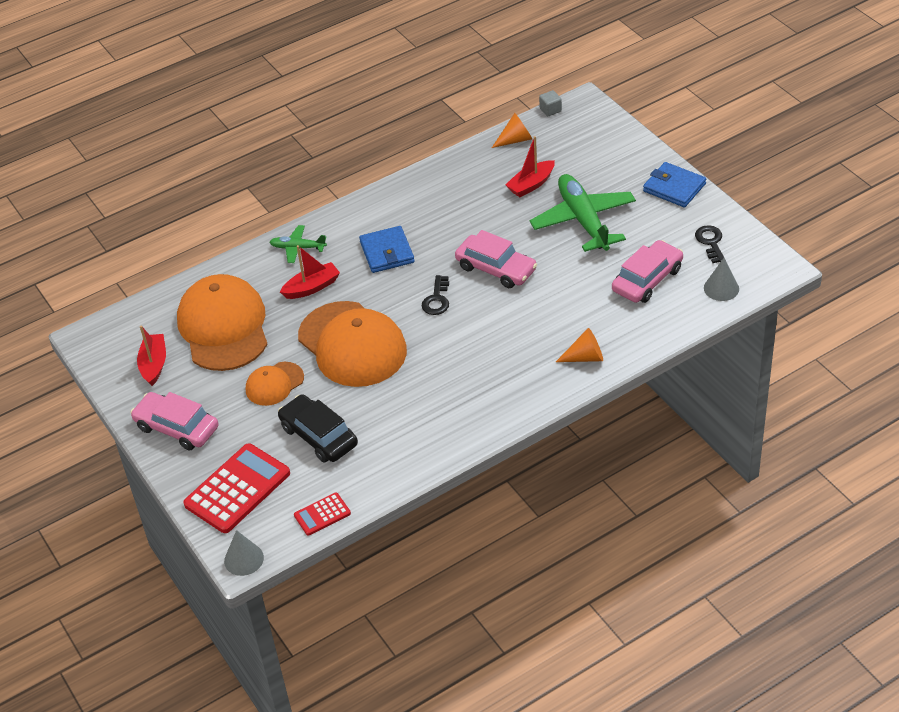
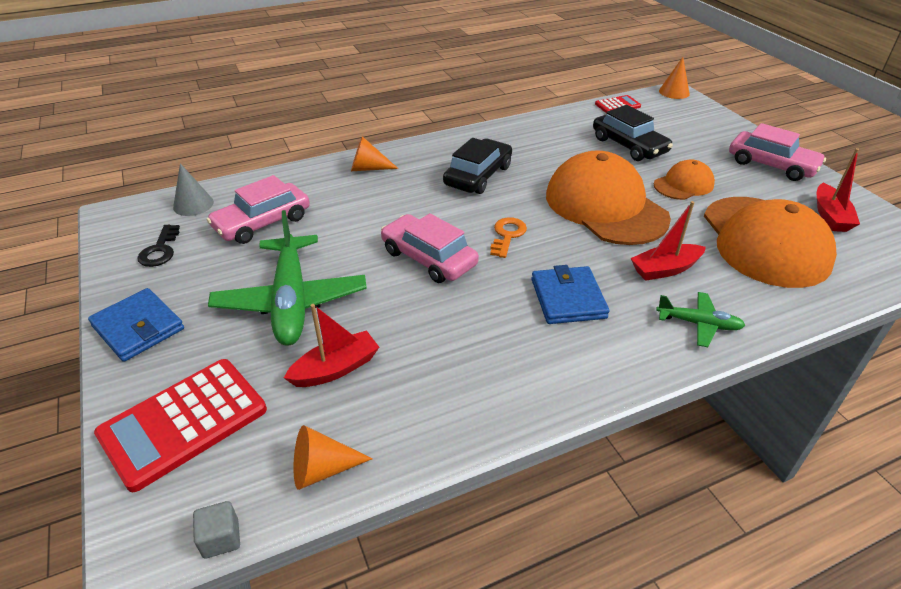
camera: 175 degrees left, 5 degrees down
red calculator [183,443,290,533] -> red calculator moved to [94,359,267,492]
grey cone [224,530,264,576] -> orange cone [659,57,690,99]
black key [422,275,449,315] -> orange key [490,217,527,258]
none -> black car [443,138,512,194]

